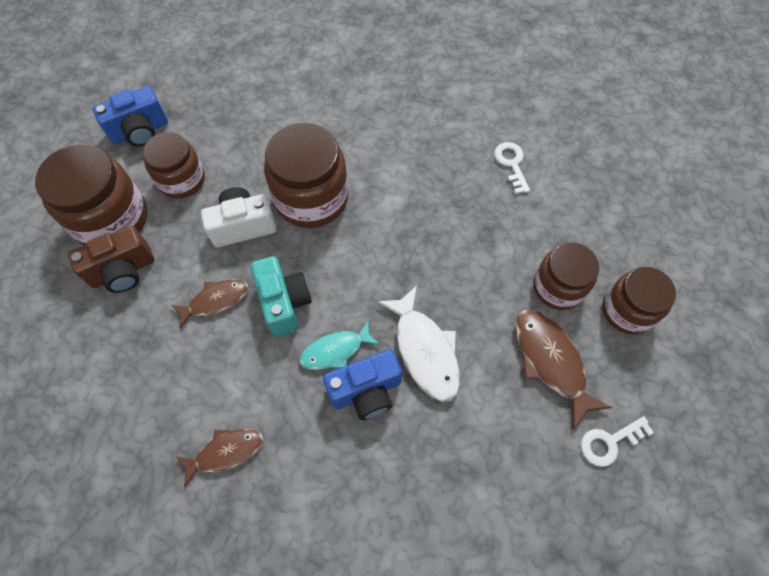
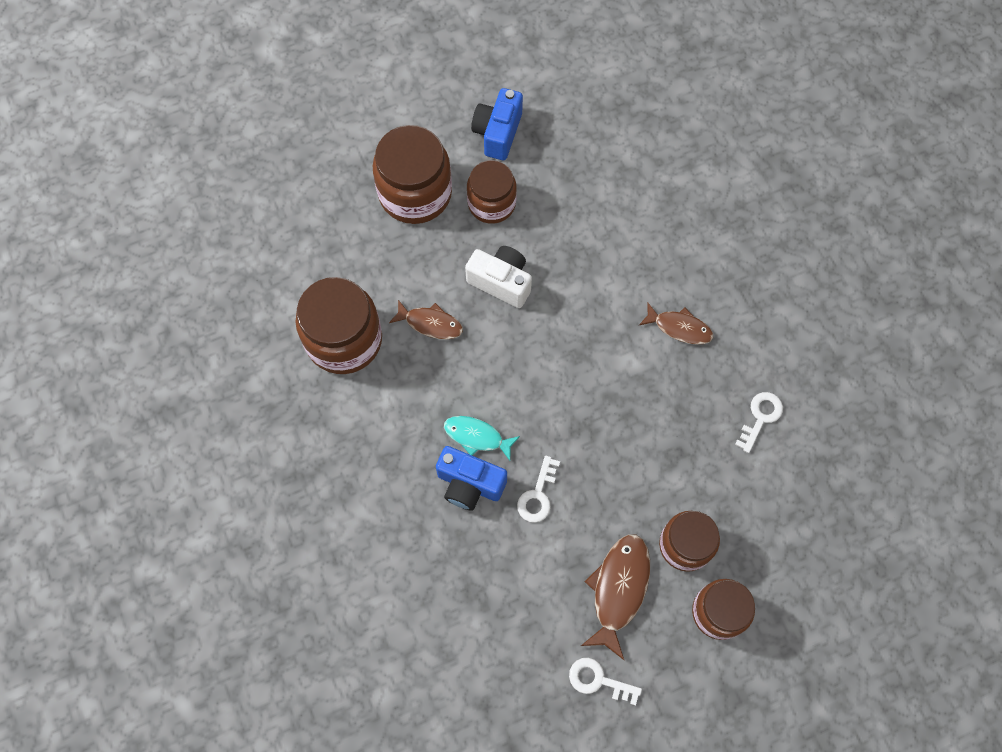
camera: 45 degrees right, 5 degrees up
brown camera [68,226,154,293] -> none
blue camera [93,86,168,147] -> blue camera turned 90 degrees clockwise [471,88,523,160]
brown fish [176,428,263,487] -> brown fish moved to [639,302,713,345]
turquoise camera [251,256,312,336] -> none
brown jar [264,123,349,228] -> brown jar moved to [295,277,382,374]
white fish [378,286,460,402] -> white key [517,456,560,523]

